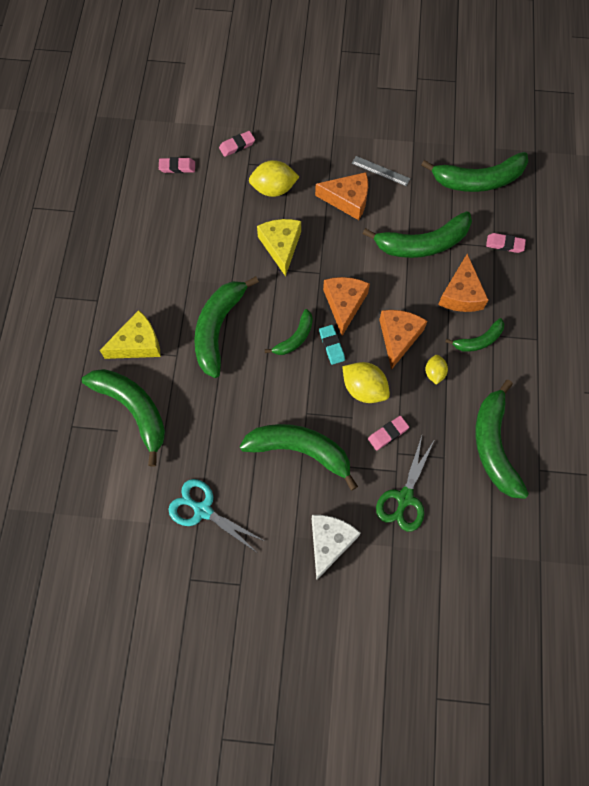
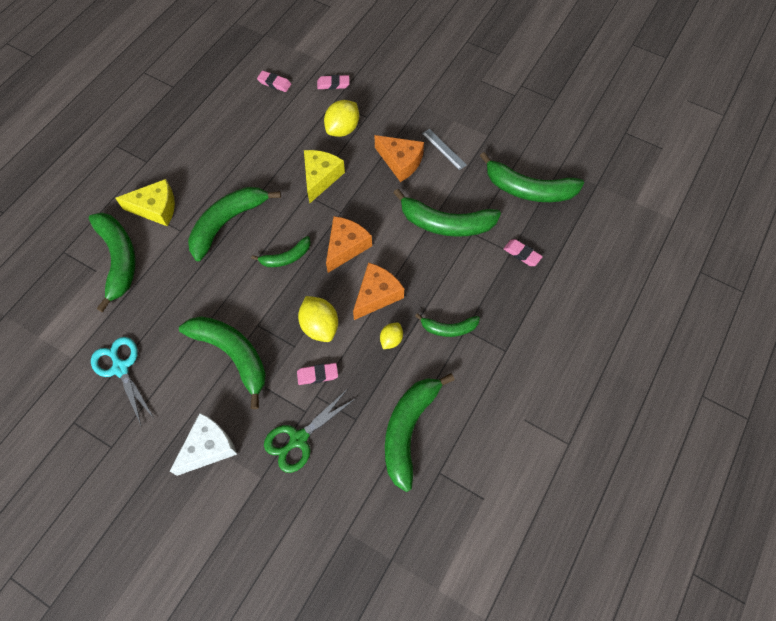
camera: 25 degrees right, 5 degrees down
yellow lemon [249,160,299,197] -> yellow lemon turned 75 degrees counterclockwise [324,100,359,137]
turquoise eraser [319,325,345,365] -> none
orange cheese [438,254,488,312] -> none

